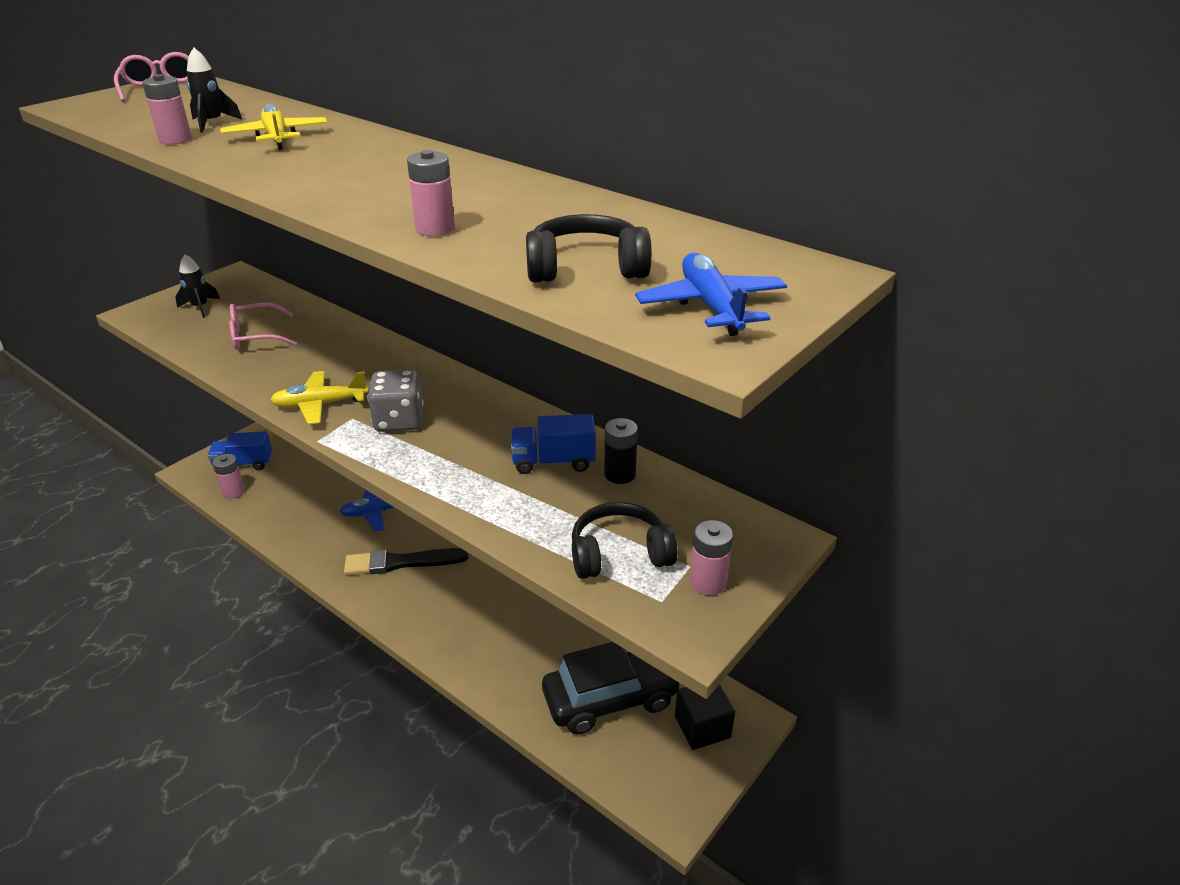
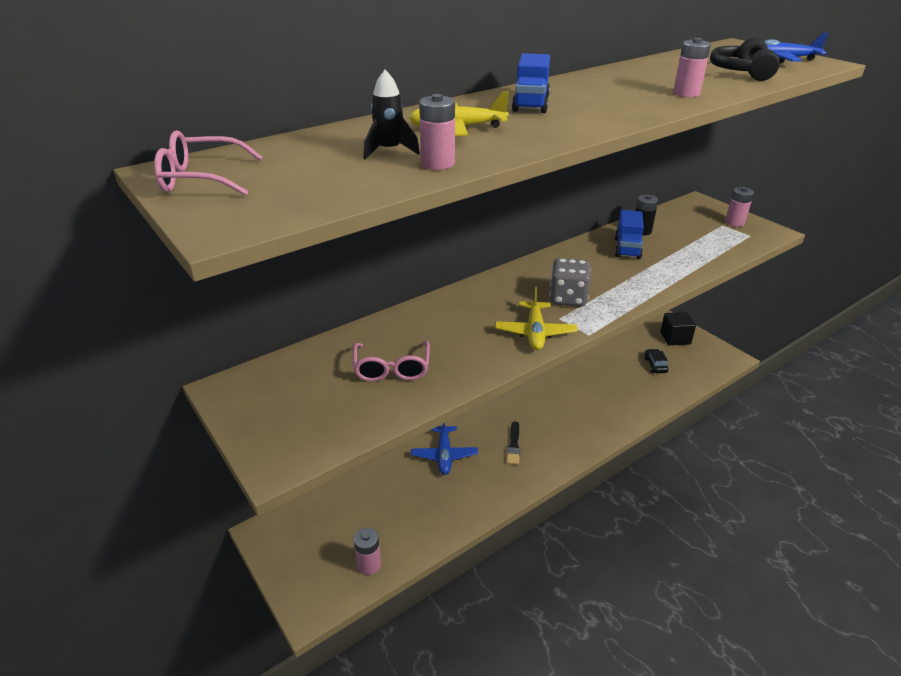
camera: 75 degrees left, 0 degrees up
black rocket [175,254,220,318] -> none
blue truck [208,431,272,470] -> blue truck moved to [512,53,550,113]
black brush [344,548,468,575] -> black brush [507,421,520,465], size x0.59
black car [542,642,680,735] -> black car [644,349,668,373], size x0.43
black headphones [572,502,678,579] -> none

